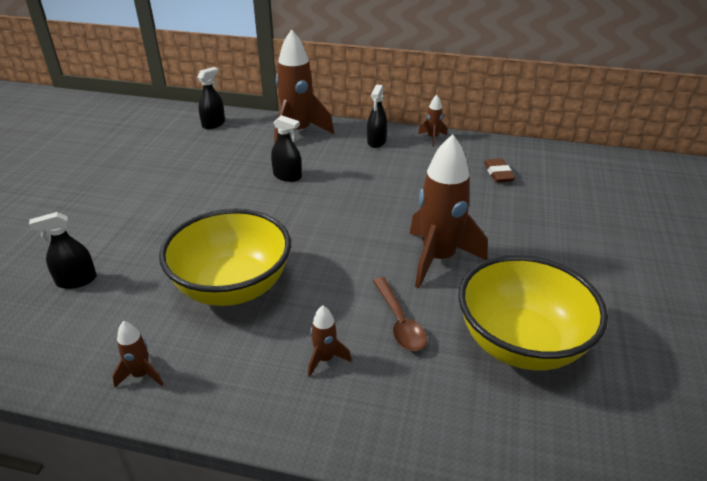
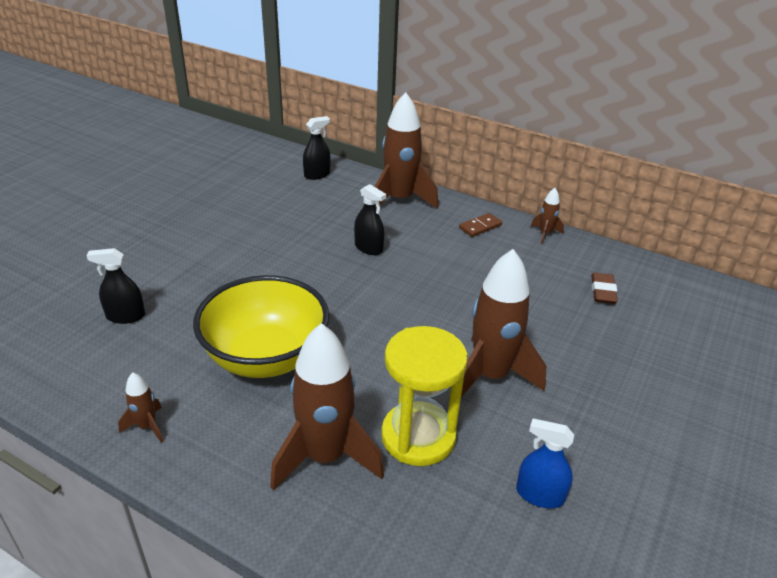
camera: 15 degrees right, 0 degrees up
brown rocket [308,306,351,377] -> brown rocket [270,323,384,491], size x2.24
black spray bottle [367,85,387,148] -> brown domino [459,213,502,237]
brown spoon [373,277,427,351] -> yellow hourglass [381,326,468,466]
yellow bowl [458,255,608,370] -> blue spray bottle [516,418,574,508]

